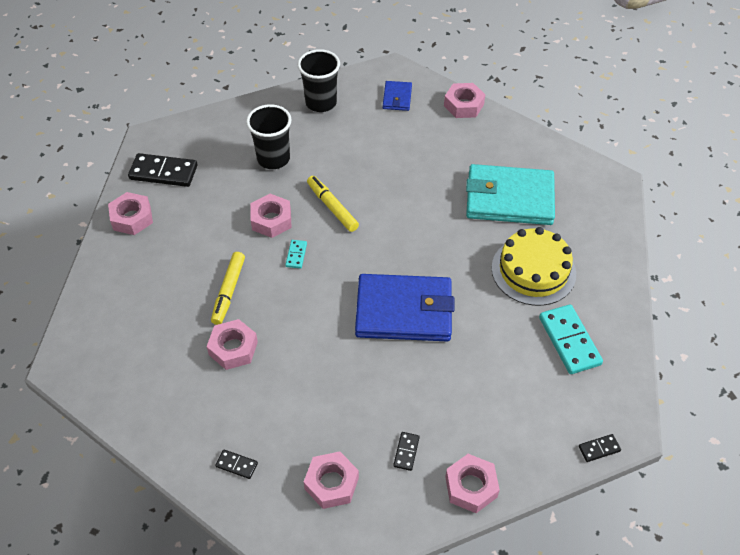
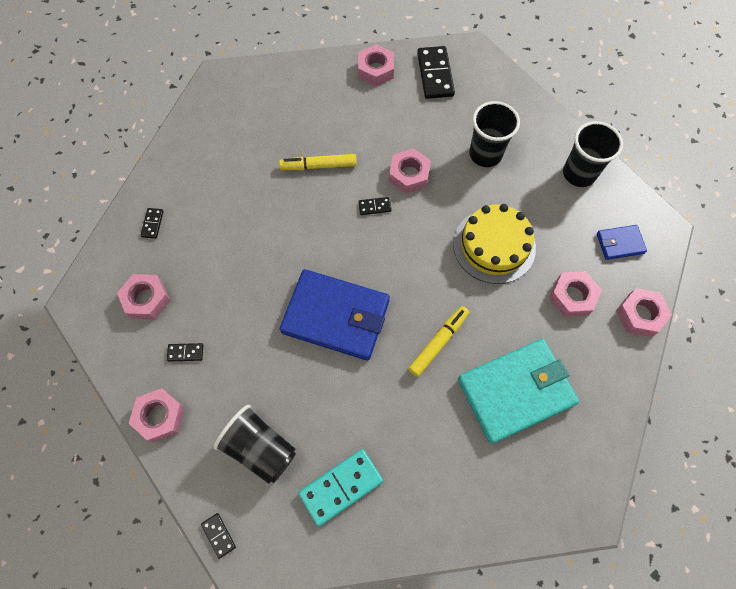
camera: 75 degrees right, 15 degrees up
pink nut [206,319,258,370] -> pink nut moved to [549,271,602,317]
turquoise domino [285,240,307,269] -> black domino [358,197,392,215]
yellow marker [307,176,359,232] -> yellow marker moved to [408,306,469,377]
blue wallet [355,274,455,341] -> blue wallet turned 60 degrees counterclockwise [280,269,390,360]
turquoise wallet [466,164,555,225] -> turquoise wallet turned 75 degrees clockwise [458,339,579,444]
yellow cake [491,227,576,306] -> yellow cake moved to [453,204,536,284]
none -> black cup [214,405,296,484]

